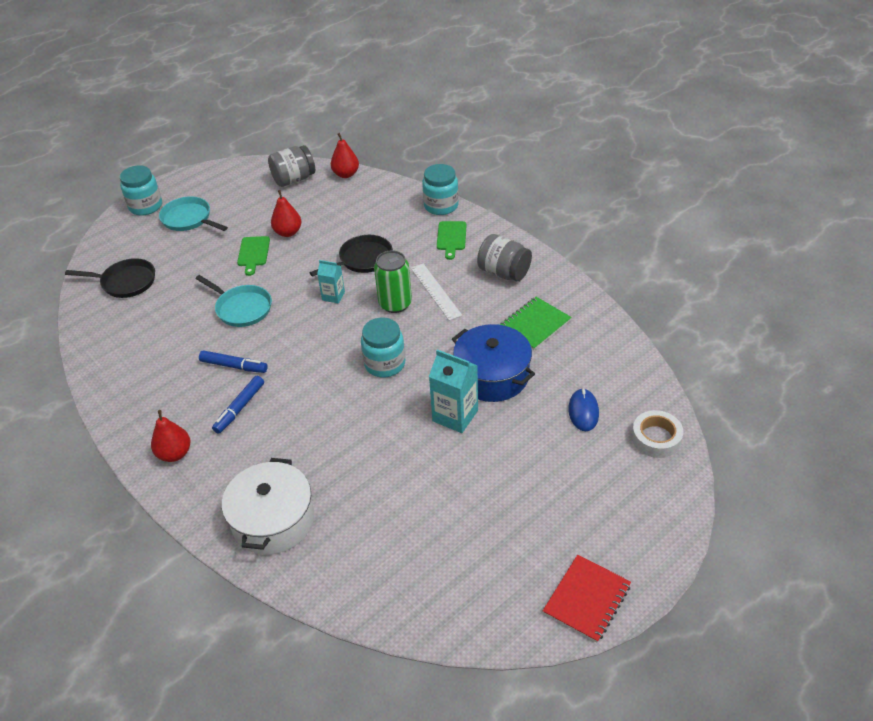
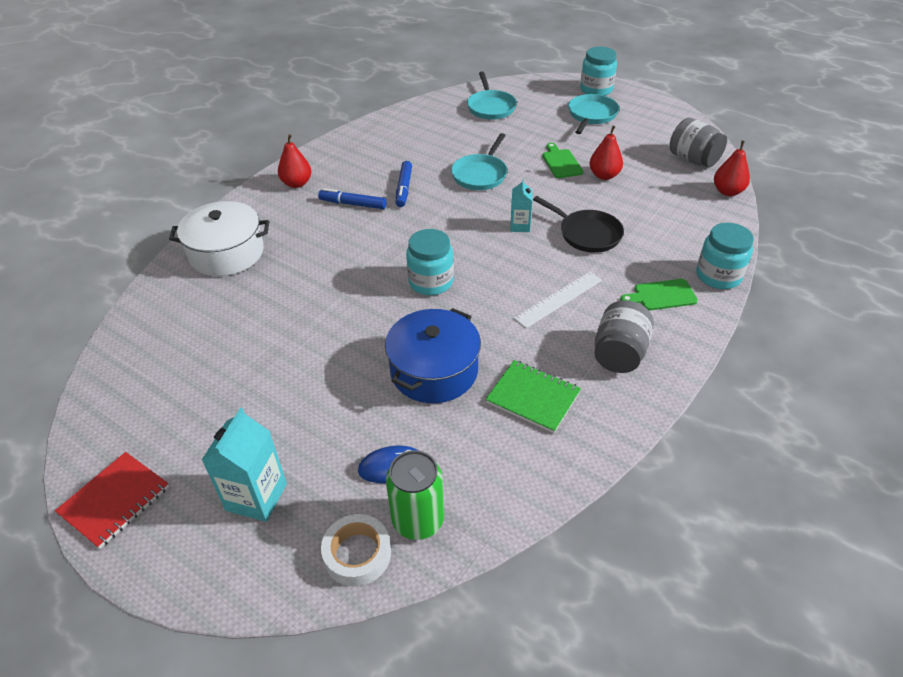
camera: 75 degrees right, 0 degrees up
black pan [65,258,155,298] -> turquoise pan [467,72,517,120]
green cutting board [237,236,270,276] -> green cutting board turned 90 degrees clockwise [542,143,583,178]
green can [374,250,412,313] -> green can moved to [386,450,444,540]
turquoise carton [429,350,478,433] -> turquoise carton moved to [202,408,287,522]
red notebook [543,555,631,643] -> red notebook turned 75 degrees counterclockwise [55,452,169,549]

